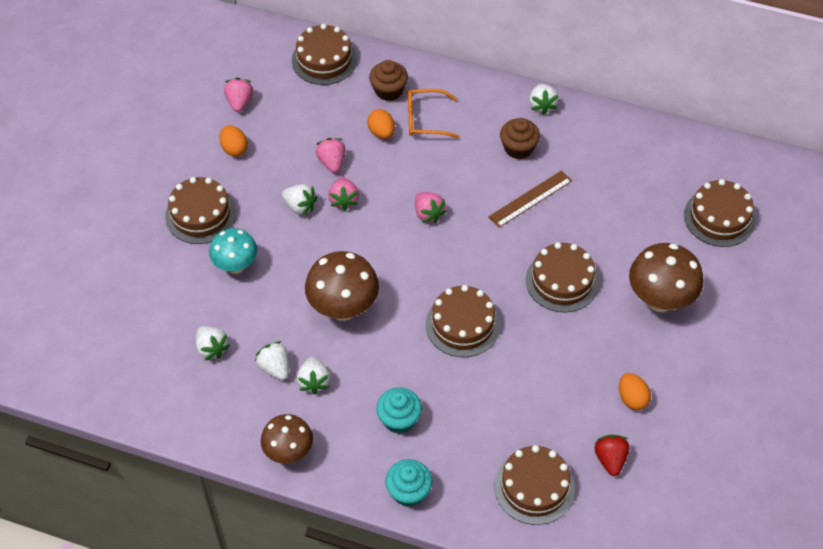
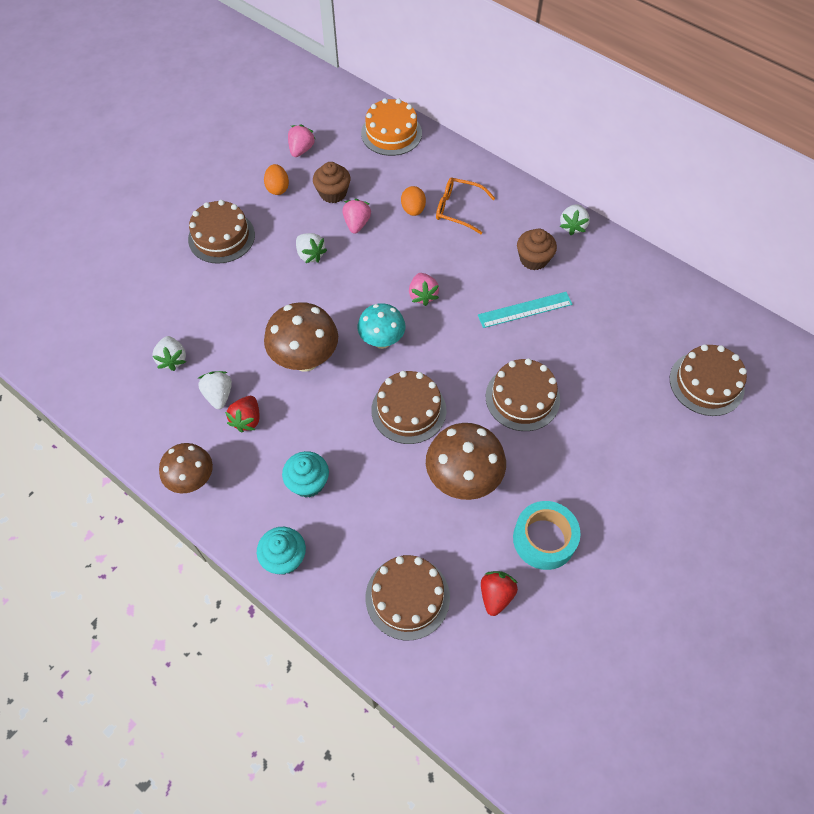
camera: 20 degrees right, 5 degrees up
turquoise mushroom [209,228,257,274] -> turquoise mushroom moved to [358,303,405,349]
brown cake [292,24,357,85] -> orange cake [361,98,422,156]
white strawberry [297,357,330,394] -> red strawberry [225,396,260,432]
pink strawberry [328,177,359,211] -> none
brown cupcake [369,60,408,101] -> brown cupcake moved to [313,162,350,203]
brown ruler [488,170,572,228] -> turquoise ruler [478,292,573,328]
orange egg [619,373,651,410] -> turquoise tape [513,501,581,570]
brown mushroom [629,243,703,312] -> brown mushroom moved to [426,423,506,500]

